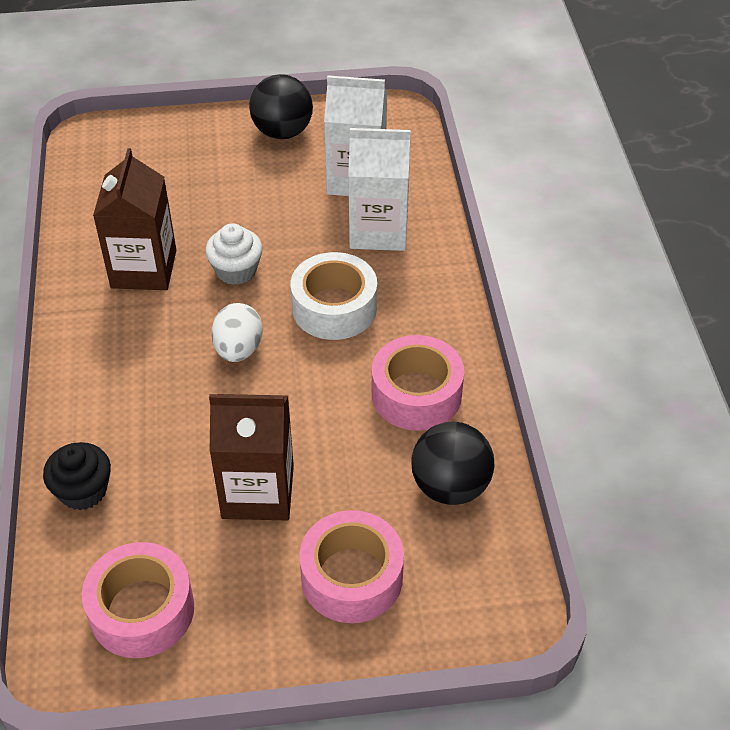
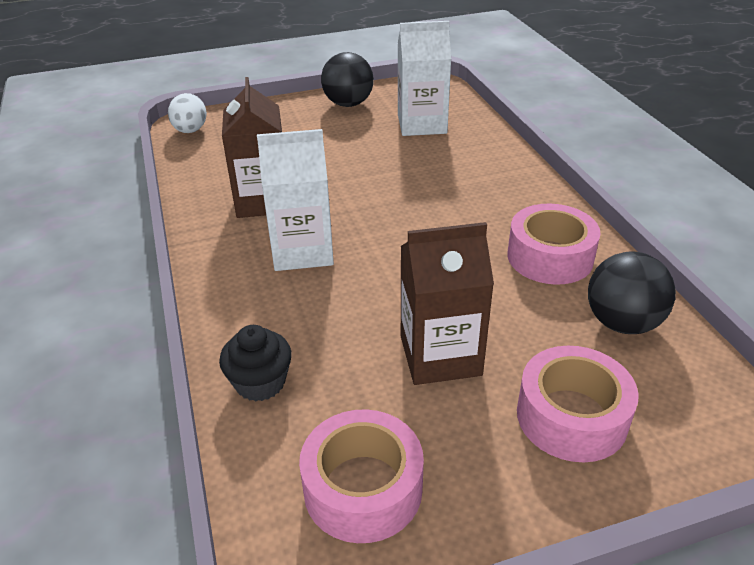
camera: 10 degrees left, 10 degrees down
white cupcake [205,223,262,285] -> none
white egg [211,303,263,362] -> white egg moved to [168,93,207,133]
white tape [291,252,377,340] -> none
white carton [348,128,411,251] -> white carton moved to [257,129,334,271]

